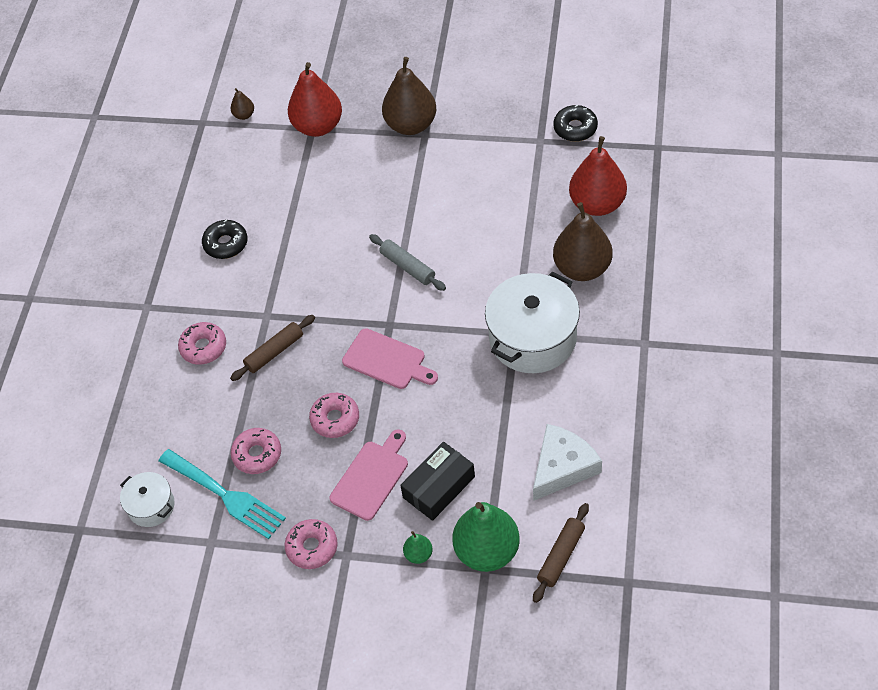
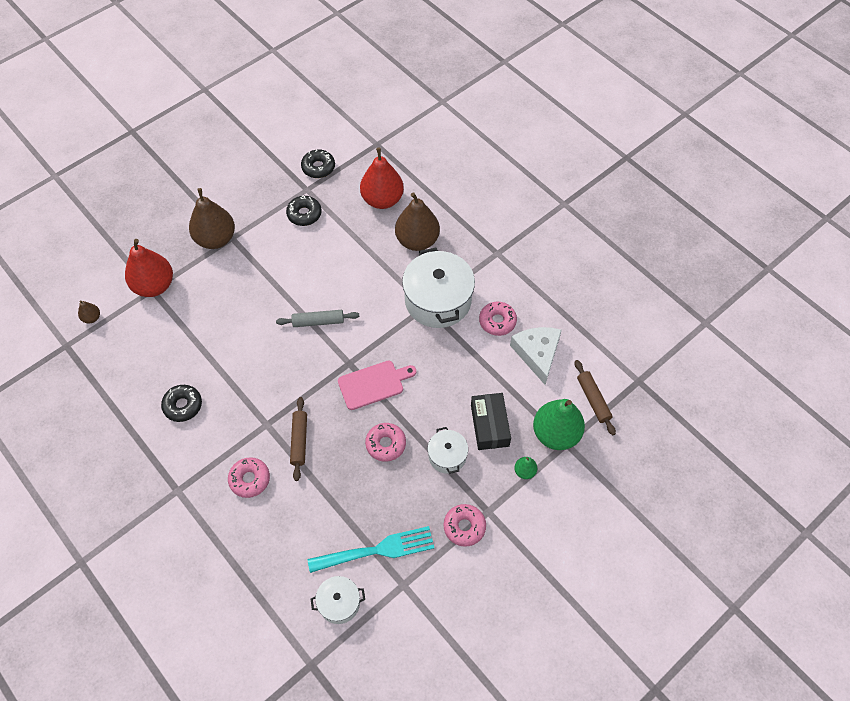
camera: 55 degrees left, 5 degrees up
pink donut [230,428,281,474] -> pink donut moved to [479,302,517,336]
pink cutting board [329,429,408,521] -> white pot [428,427,468,474]
none -> black donut [286,196,322,226]

